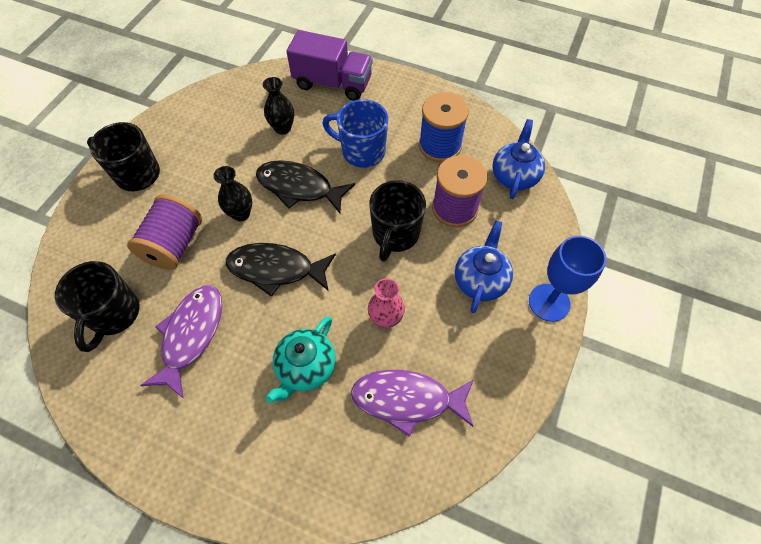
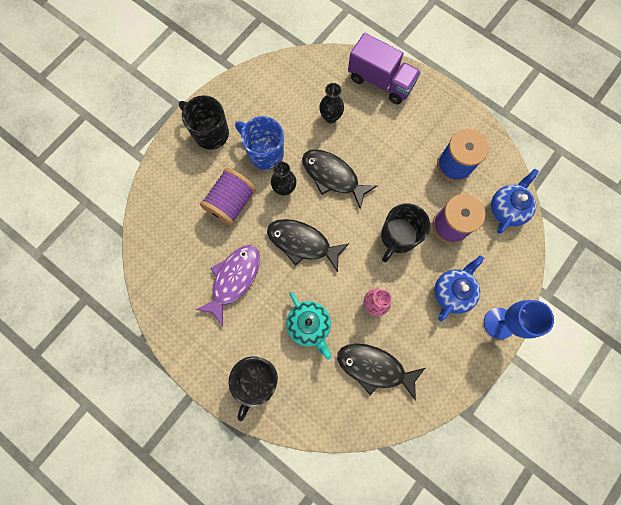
camera: 15 degrees right, 15 degrees up
black mug [55,261,140,352] -> black mug moved to [229,356,278,421]
turquoise teapot [265,316,336,403] -> turquoise teapot turned 75 degrees counterclockwise [286,292,332,360]
blue mug [322,99,388,168] -> blue mug moved to [235,116,284,170]
purple fish [351,370,474,437] -> black fish [337,343,425,401]

